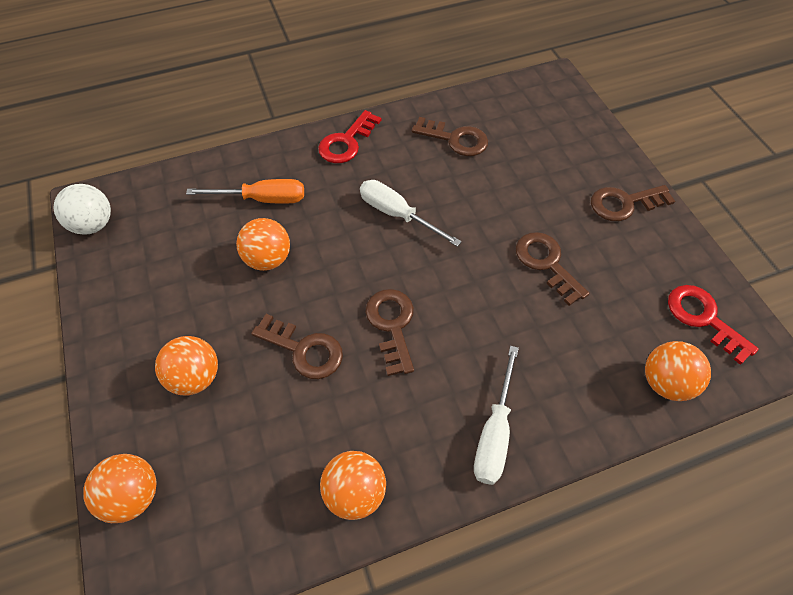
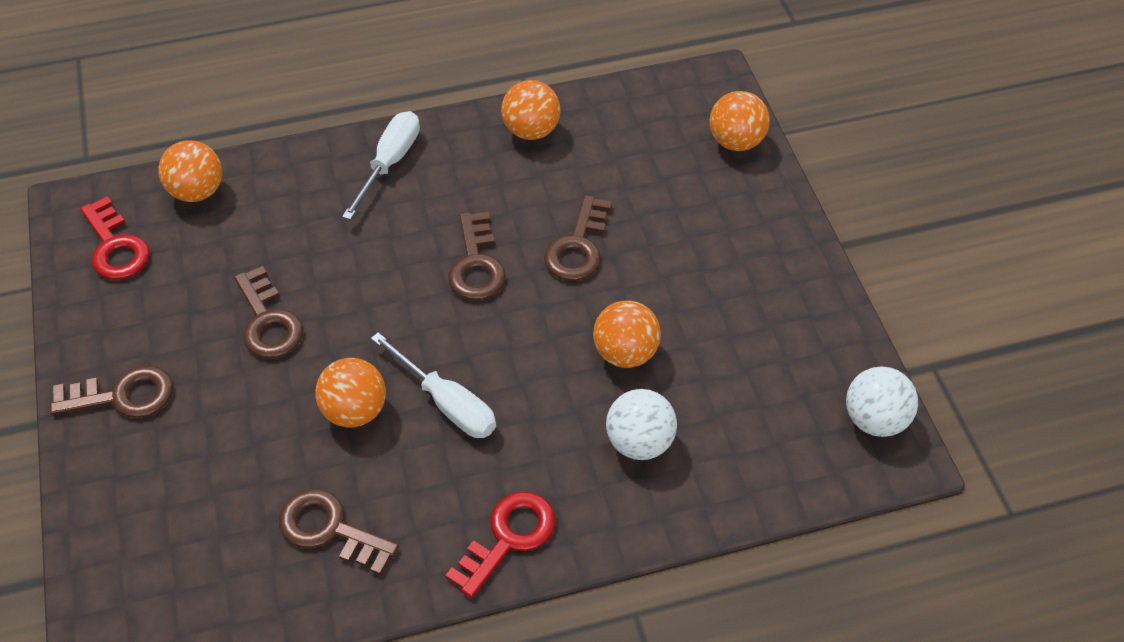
camera: 175 degrees left, 5 degrees down
orange ball [155,336,218,396] -> orange ball moved to [315,358,386,427]
orange screwdriver [186,179,304,204] -> white ball [606,389,677,460]
brown key [251,314,343,379] -> brown key turned 105 degrees counterclockwise [544,195,612,281]

